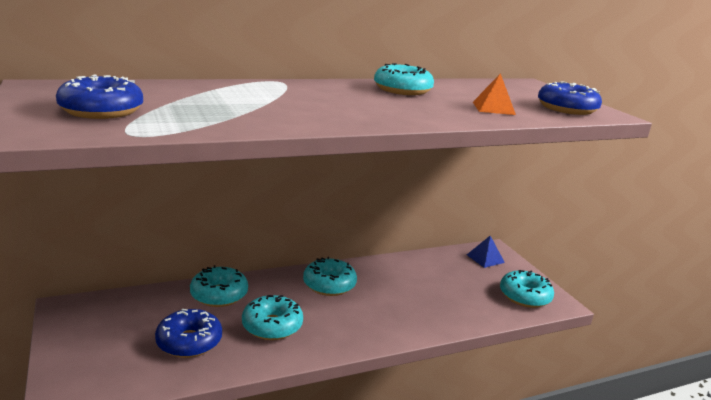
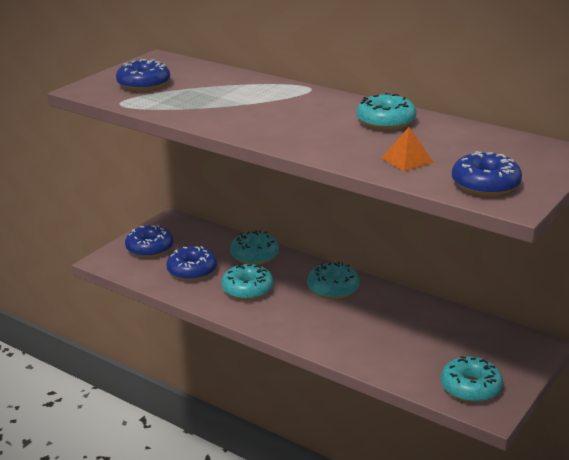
camera: 60 degrees right, 5 degrees up
blue pyramid [467,236,505,268] -> none
none -> blue donut [125,225,174,258]

